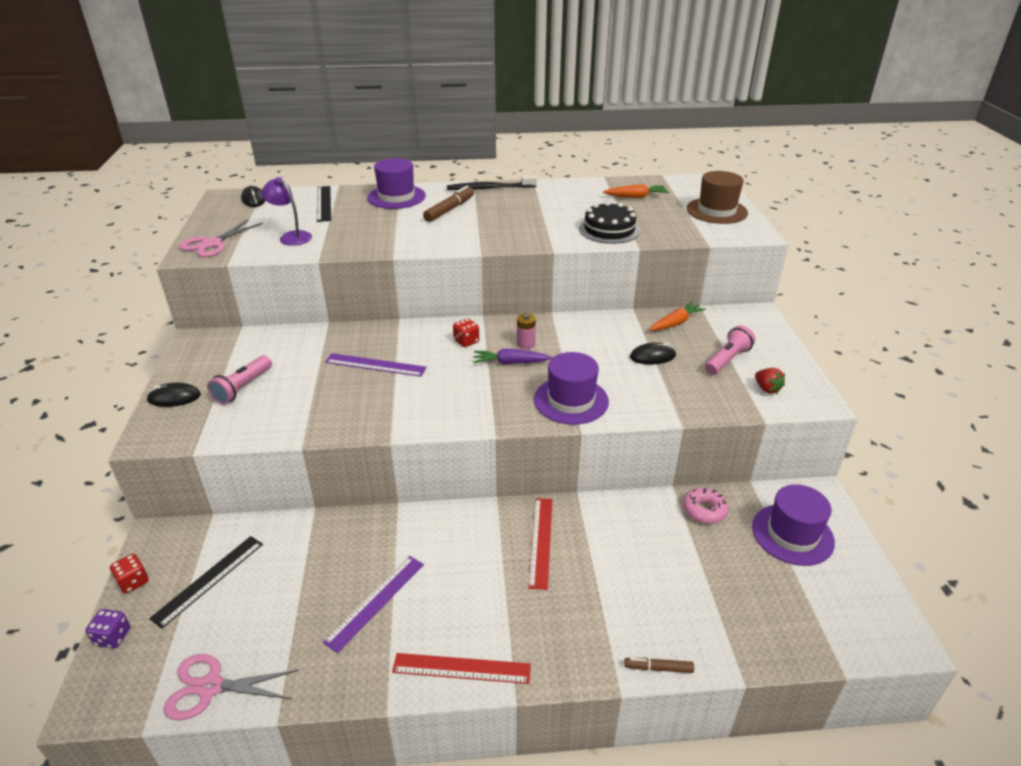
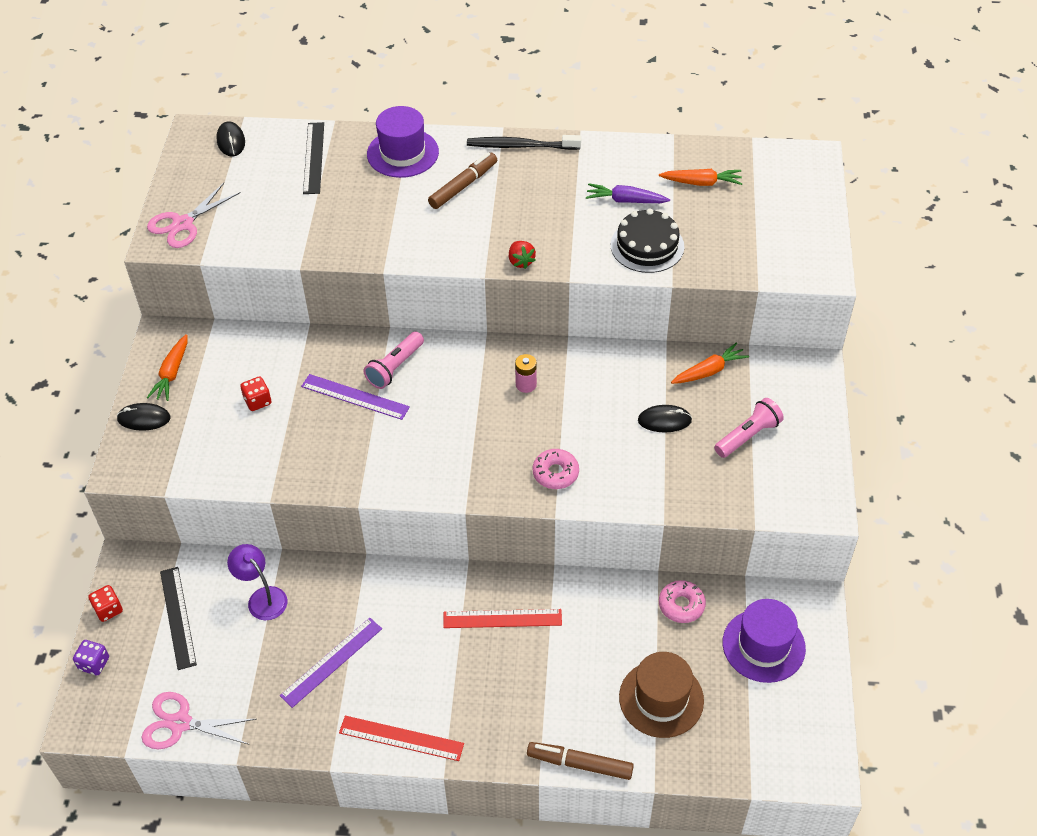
camera: 10 degrees right, 15 degrees up
black ruler [149,536,263,629] -> black ruler turned 60 degrees counterclockwise [160,567,197,670]
pink flashlight [207,355,272,405] -> pink flashlight moved to [364,331,424,389]
purple lamp [261,177,312,246] -> purple lamp moved to [227,544,287,620]
red dice [453,318,479,347] -> red dice moved to [240,376,271,411]
purple carrot [473,349,552,364] -> purple carrot moved to [586,183,670,203]
red ruler [528,498,552,590] -> red ruler turned 75 degrees clockwise [443,609,562,628]
purple hat [534,352,609,425] -> pink donut [533,449,579,489]
brown marker [624,658,694,673] -> brown marker [527,742,634,780], size x1.69
brown hat [686,171,748,224] -> brown hat moved to [619,652,704,738]
red strawberry [755,368,785,394] -> red strawberry moved to [509,241,536,269]
none -> orange carrot [147,334,188,401]

